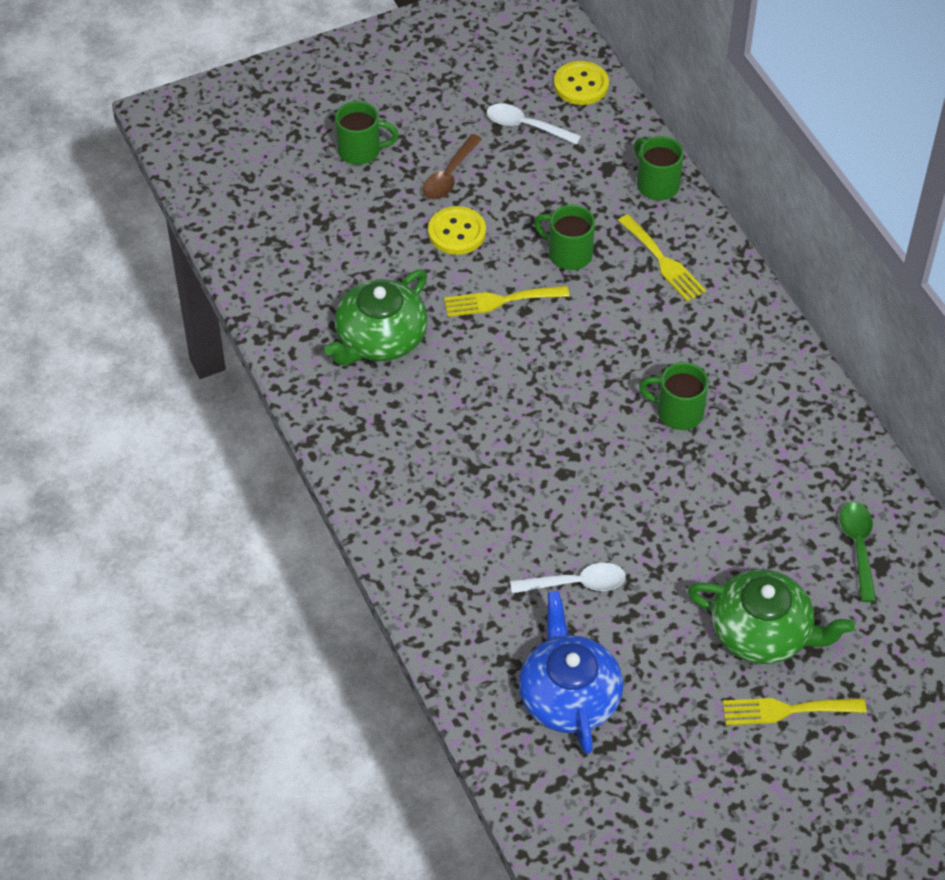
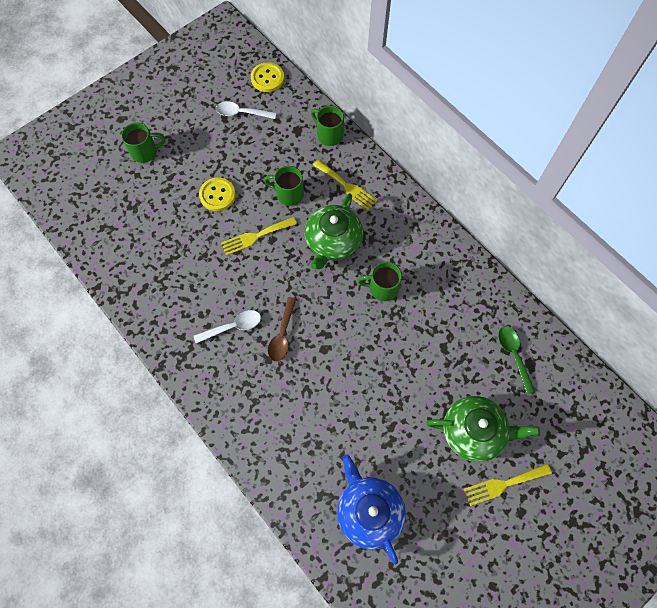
camera: 15 degrees left, 15 degrees up
green teapot [324,269,428,366] -> green teapot moved to [305,193,363,269]
brown spoon [422,134,482,200] -> brown spoon moved to [268,297,296,362]
white spoon [510,563,626,594] -> white spoon moved to [193,310,261,344]

